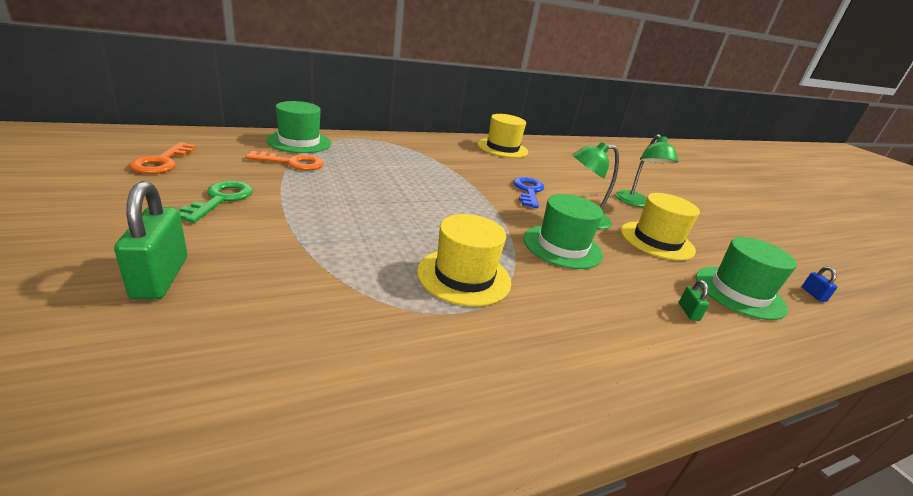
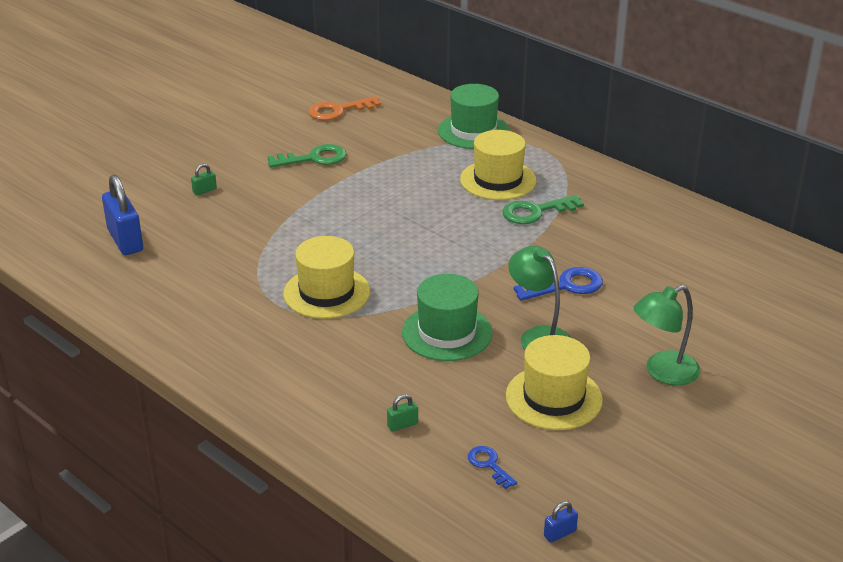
camera: 70 degrees right, 5 degrees up
green padlock [114,181,187,299] -> green padlock [191,164,217,196], size x0.44
orange key [246,151,324,170] -> none
yellow hat [477,114,528,158] -> yellow hat moved to [460,130,536,200]
green hat [696,237,797,320] -> blue key [468,446,517,489]
none -> blue padlock [102,175,143,255]
none -> green key [502,195,584,224]

